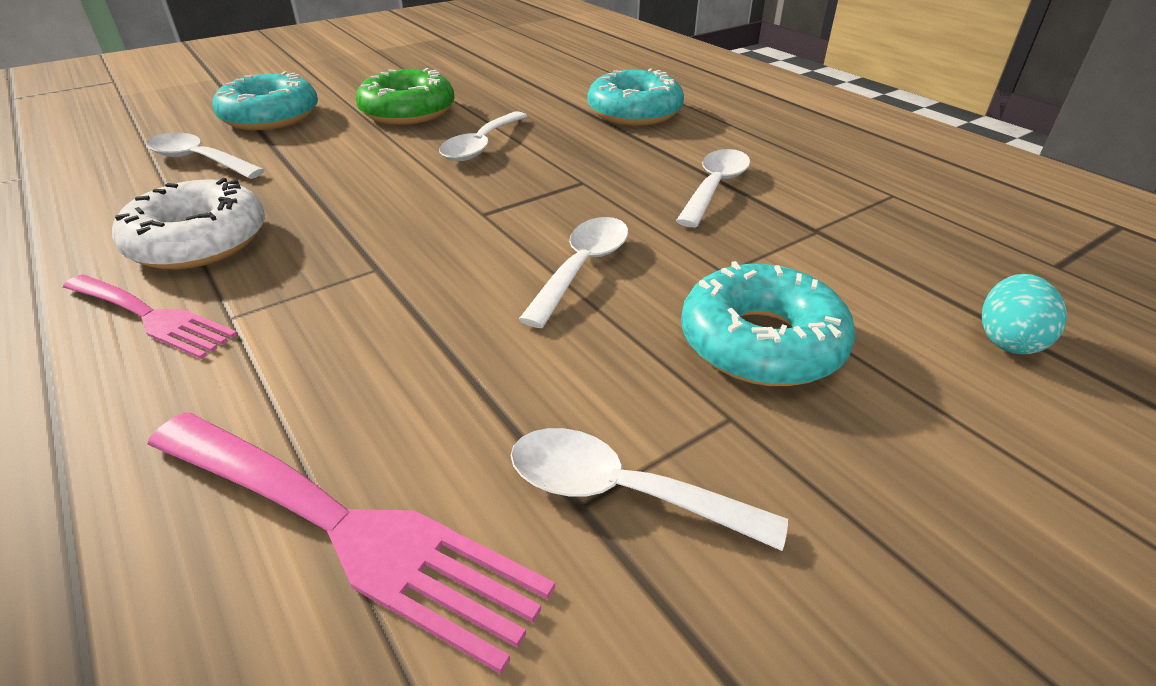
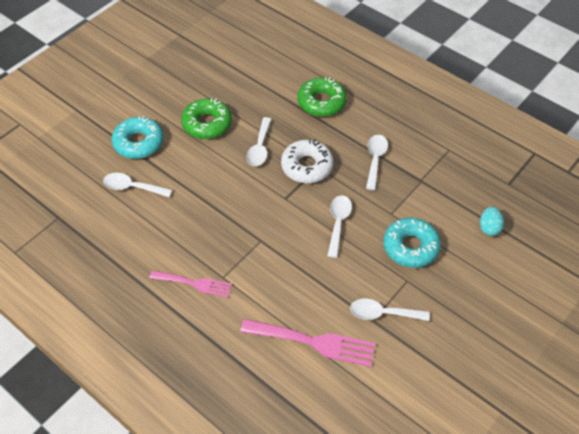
camera: 15 degrees left, 15 degrees up
white donut [112,178,265,270] -> white donut moved to [281,139,333,183]
turquoise donut [587,68,684,125] -> green donut [298,77,347,117]

